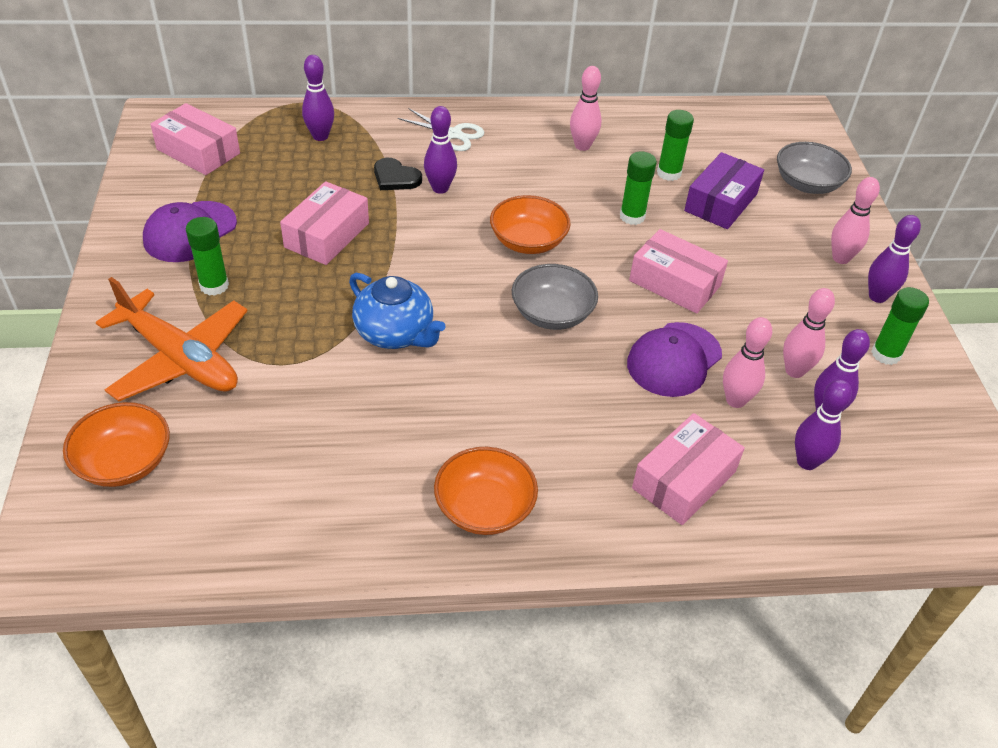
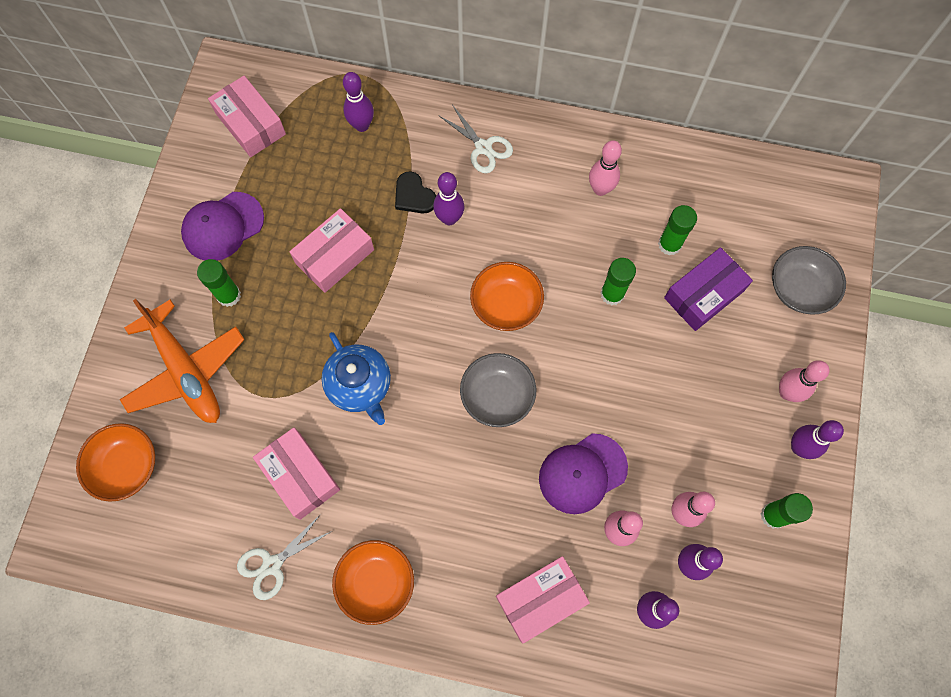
camera: 20 degrees right, 25 degrees up
pink box [629,229,728,314] -> pink box moved to [253,428,340,520]
none -> white scissors [237,514,332,600]

